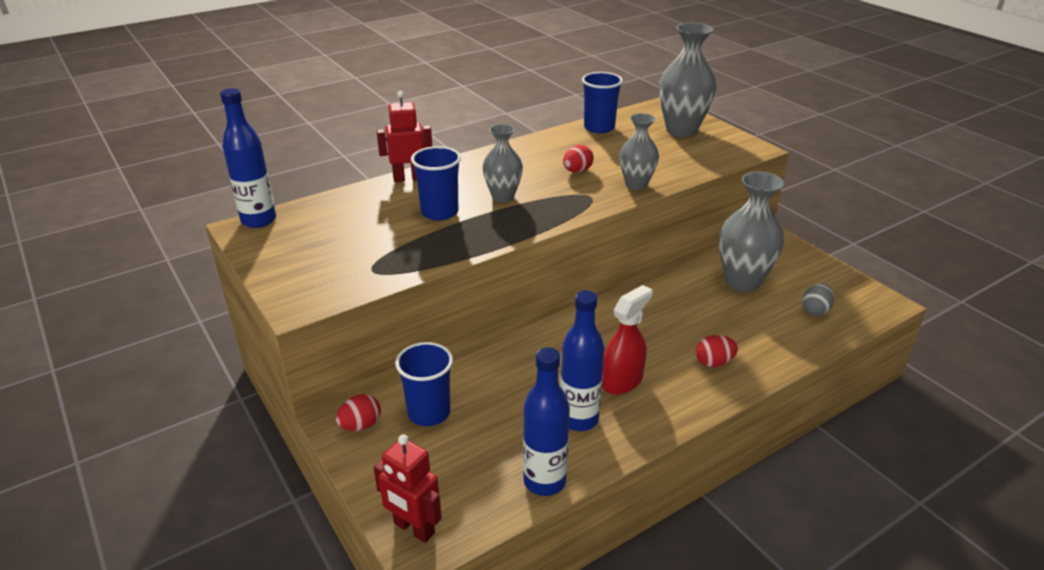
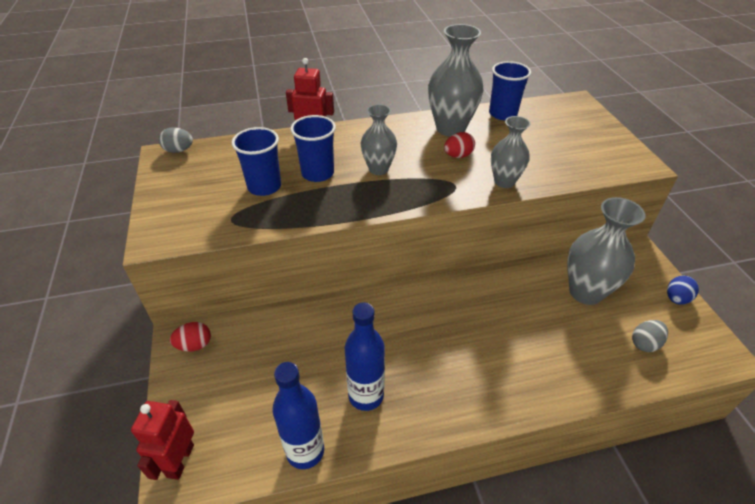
camera: 20 degrees right, 10 degrees up
blue bottle [220,88,276,228] -> grey egg [159,127,193,153]
red robot [374,435,442,543] -> red robot turned 45 degrees clockwise [131,400,194,480]
blue cup [395,342,453,426] -> blue cup moved to [232,127,281,196]
red spray bottle [602,285,653,395] -> none
grey vase [659,23,716,137] -> grey vase moved to [428,24,484,137]
red egg [696,335,738,367] -> none
none -> blue egg [667,276,699,305]

